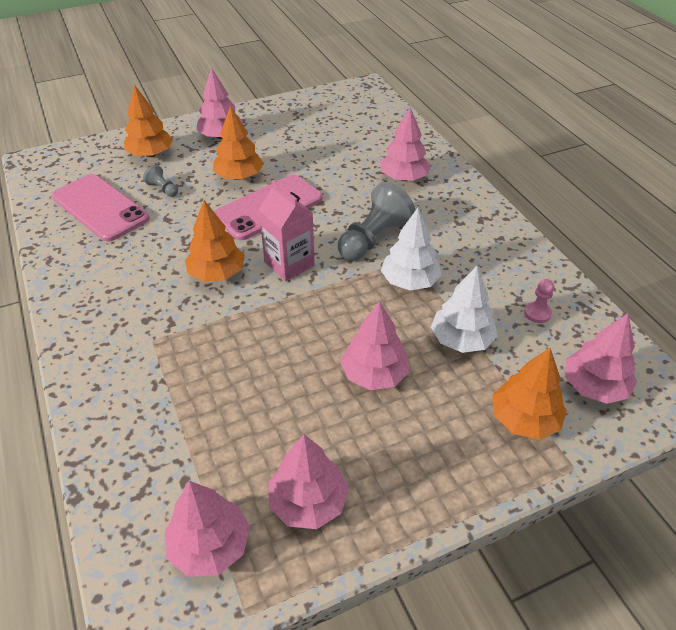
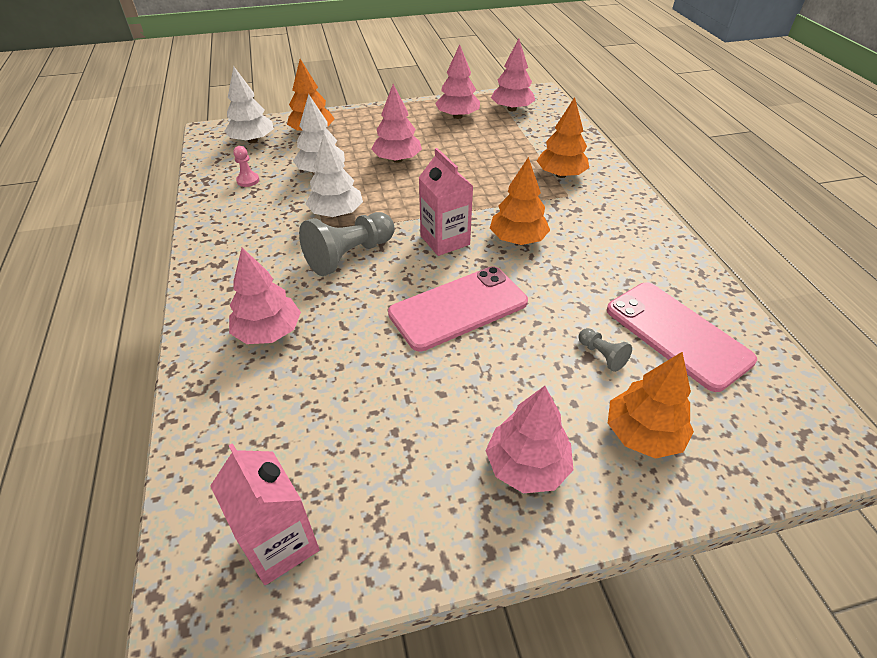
camera: 170 degrees left, 0 degrees up
orange tree [213,106,264,180] -> orange tree moved to [537,97,589,178]
pink tree [565,314,637,404] -> white tree [224,66,274,143]
none -> pink carton [210,443,320,585]

